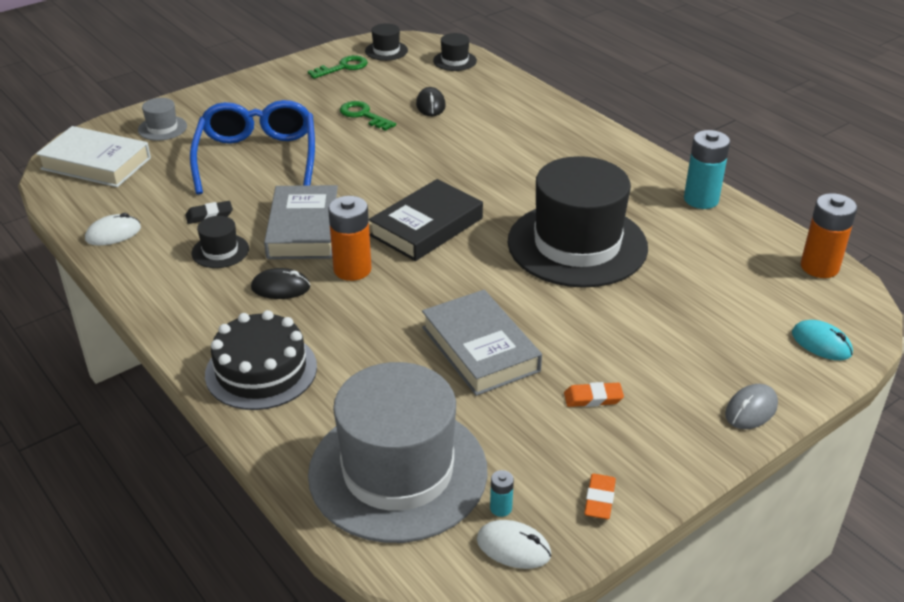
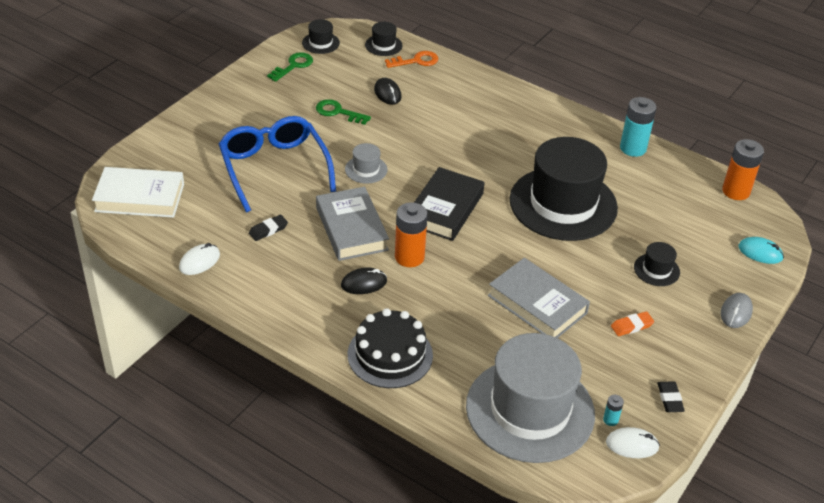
camera: 20 degrees left, 5 degrees up
grey hat [138,98,187,141] -> grey hat moved to [345,143,388,183]
black hat [191,216,249,268] -> black hat moved to [634,242,680,286]
orange eraser [584,474,616,519] -> black eraser [657,381,685,412]
none -> orange key [385,51,439,68]

